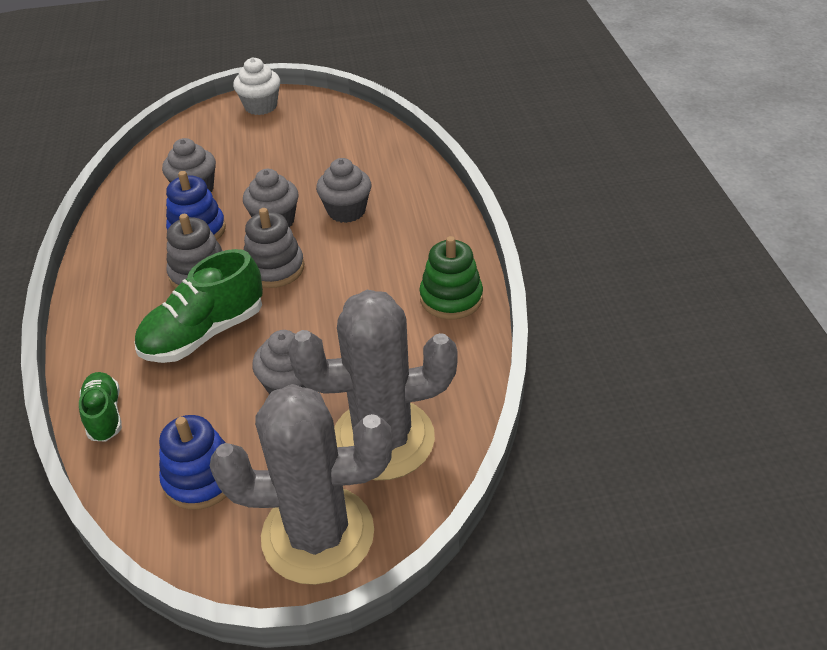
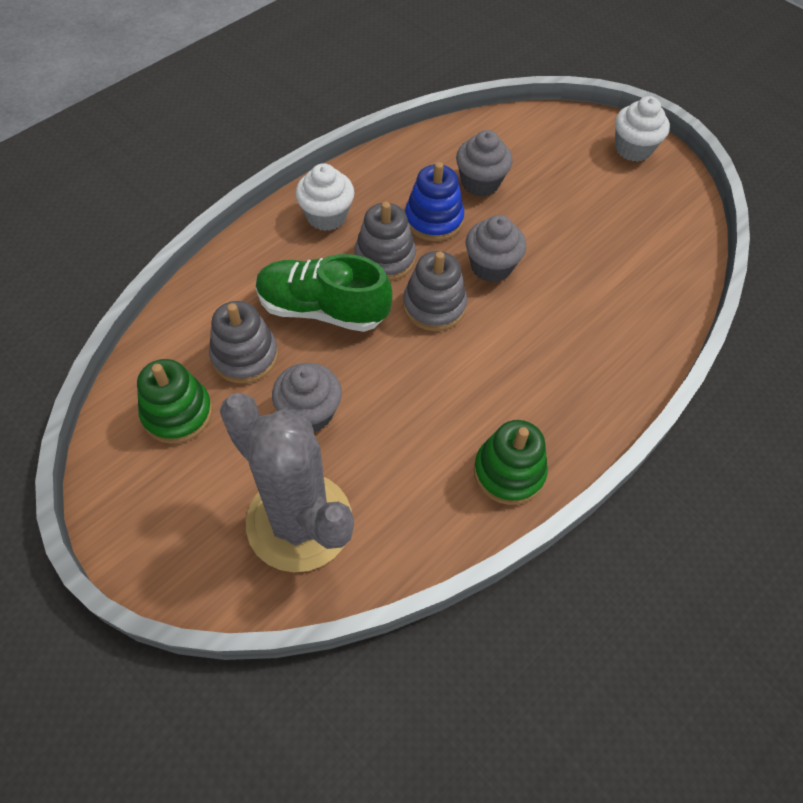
camera: 50 degrees right, 15 degrees up
green shoe [79,372,122,441] -> none
blue stacking toy [159,415,226,510] -> green stacking toy [137,359,213,444]
grey cactus [210,384,392,585] -> none
grey cupcake [316,158,371,223] -> none
none -> grey stacking toy [209,301,278,384]
none -> white cupcake [295,163,354,231]

